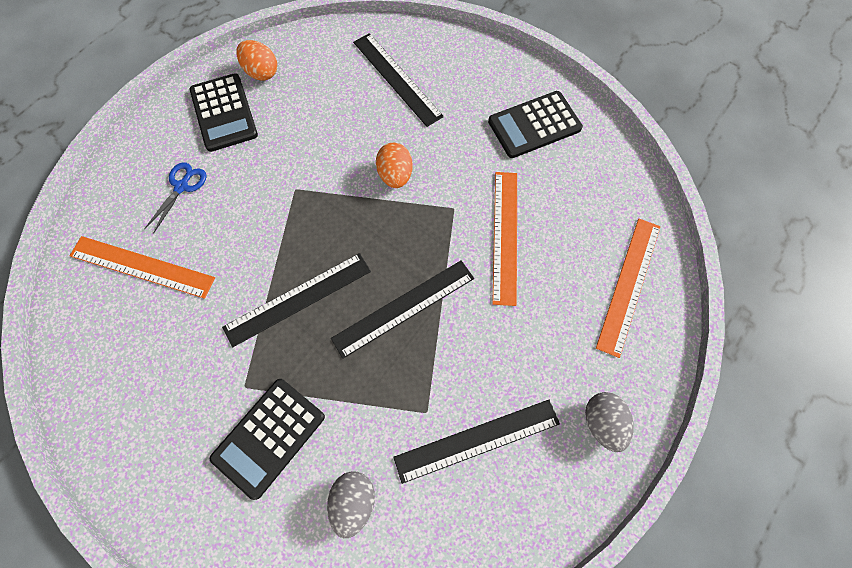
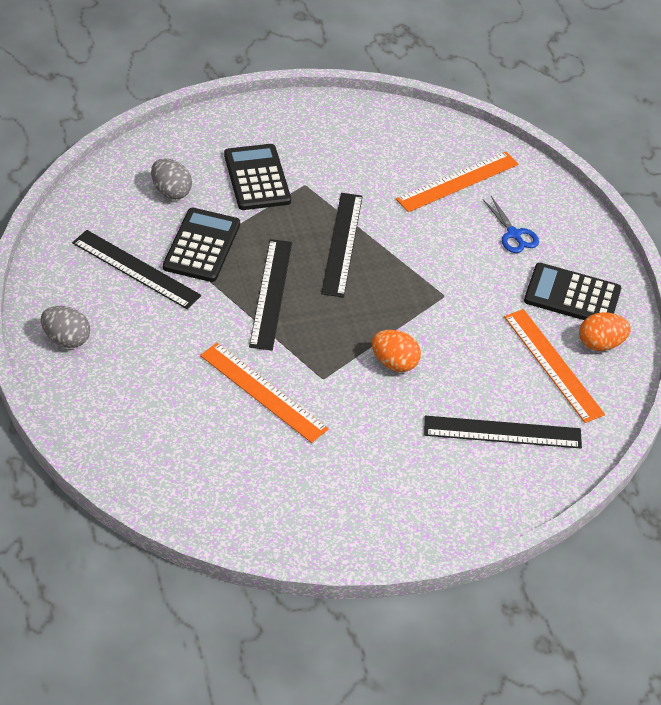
camera: 125 degrees right, 20 degrees down
black ruler [393,400,560,484] -> black ruler turned 75 degrees counterclockwise [72,230,201,309]
black calculator [488,91,583,158] -> black calculator moved to [163,208,240,282]
orange ruler [596,219,661,358] -> orange ruler moved to [504,309,605,423]

